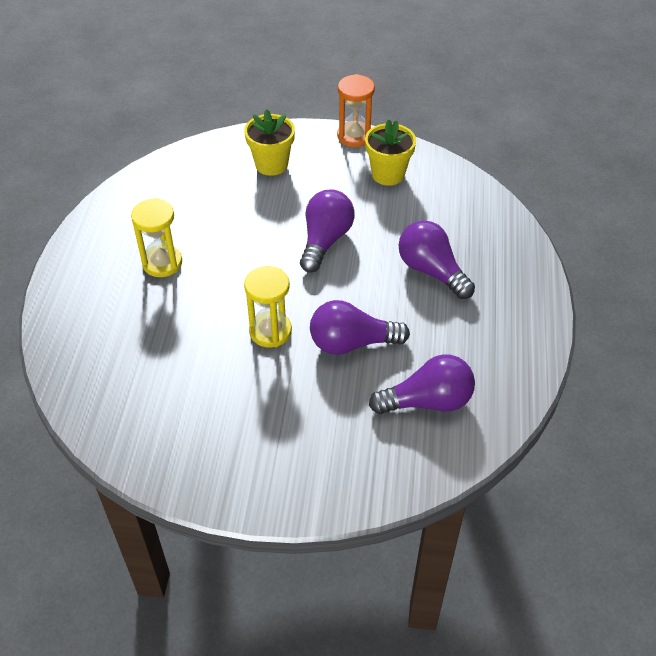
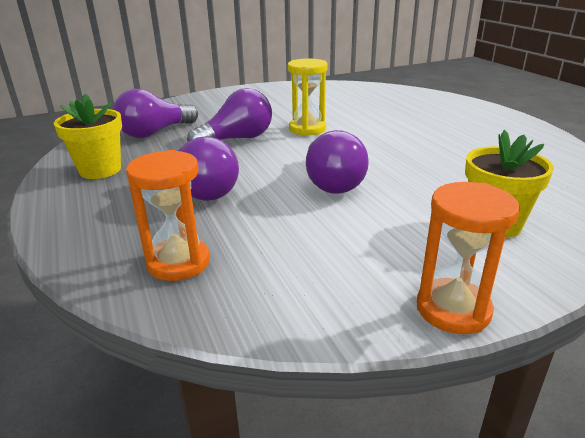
camera: 150 degrees right, 20 degrees down
yellow hourglass [131,198,182,277] -> none
yellow flower pot [365,119,416,186] -> yellow flower pot moved to [54,94,122,179]
none -> orange hourglass [126,150,210,281]

